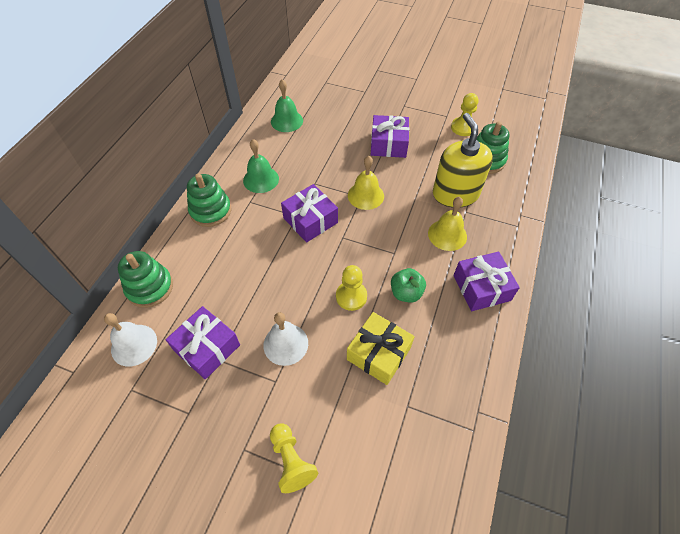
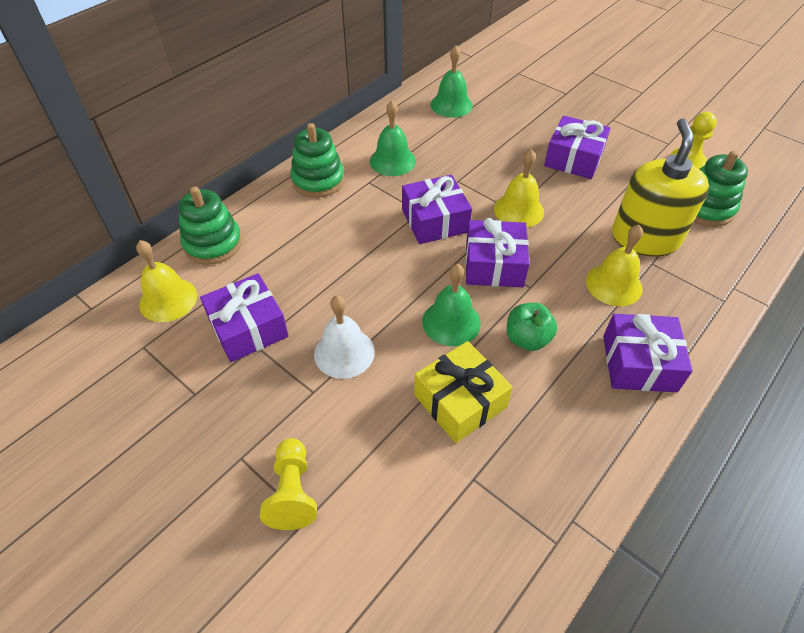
camera: 20 degrees right, 5 degrees down
white bell [104,313,157,367] -> yellow bell [136,240,197,322]
yellow pawn [336,265,367,311] -> green bell [422,264,481,346]
none -> purple gift [466,218,530,287]

